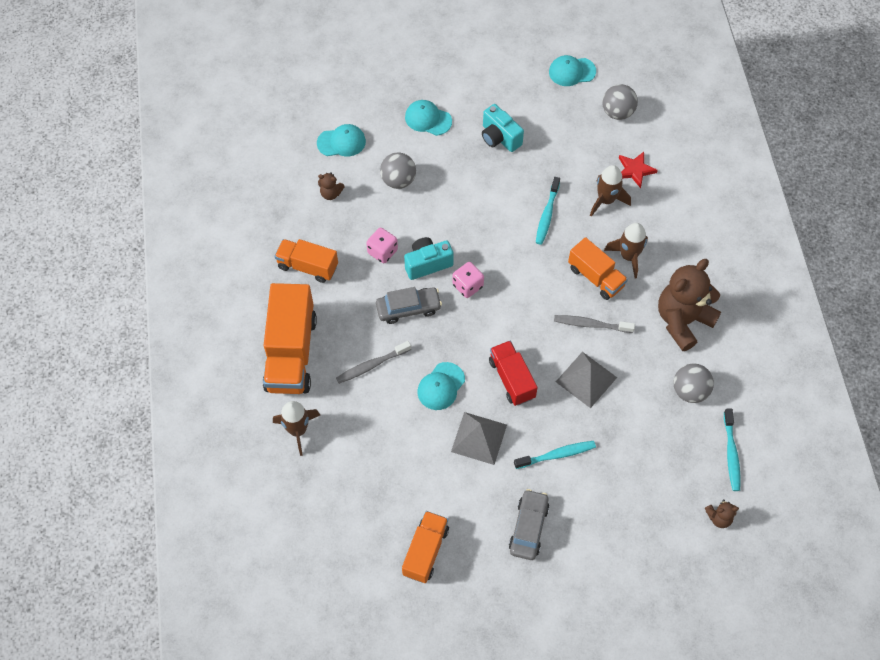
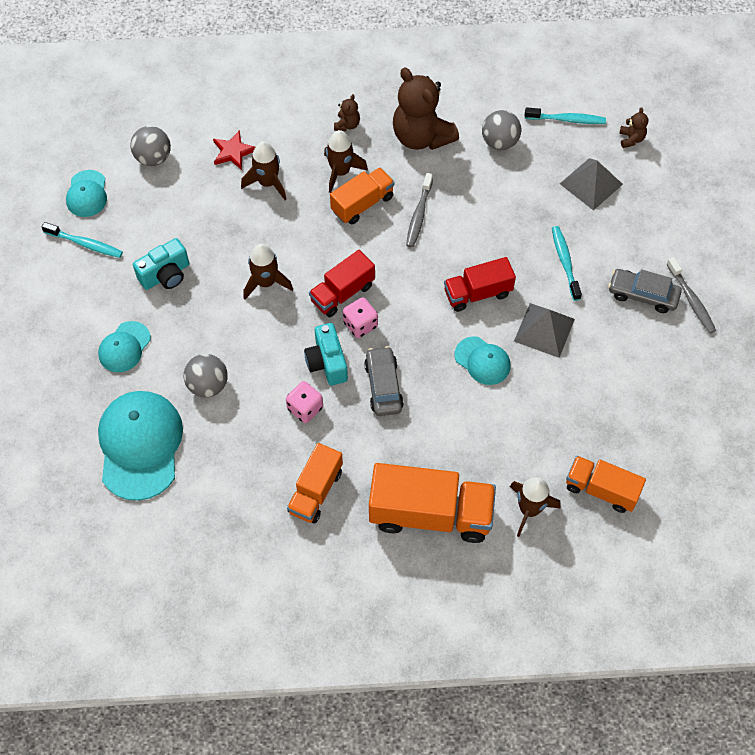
camera: 85 degrees left, 0 degrees up
turquoise cap [317,124,366,156] -> turquoise cap [98,391,183,501], size x1.88
brown teddy bear [318,172,345,200] -> brown teddy bear moved to [334,94,360,131]
grey toothbrush [336,341,411,384] -> grey toothbrush moved to [666,257,716,333]
orange truck [402,511,449,583] -> orange truck moved to [566,456,646,513]
turquoise toothbrush [536,177,560,245] -> turquoise toothbrush moved to [42,222,123,258]
grey pyramid [556,352,617,408] -> grey pyramid moved to [560,158,623,211]
none -> brown rocket [243,244,293,300]
none -> red truck [309,250,375,317]

